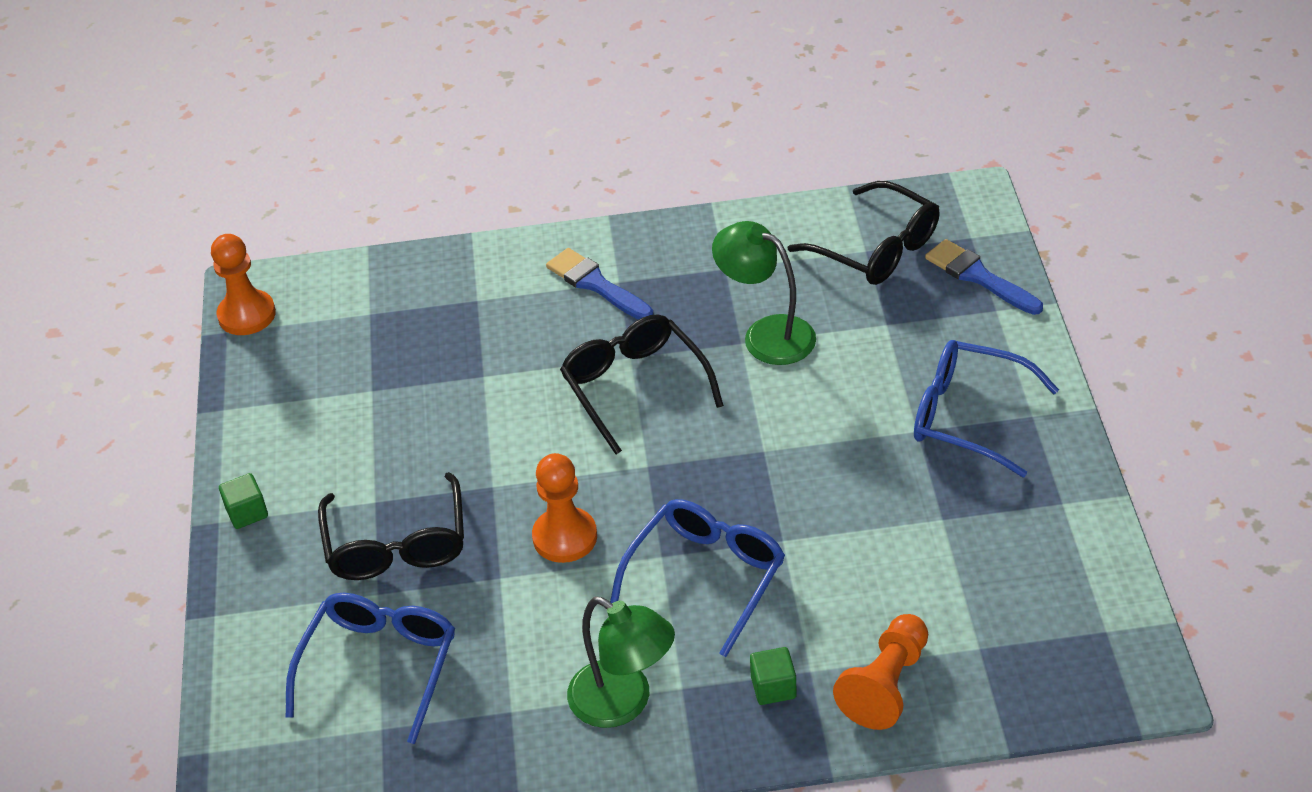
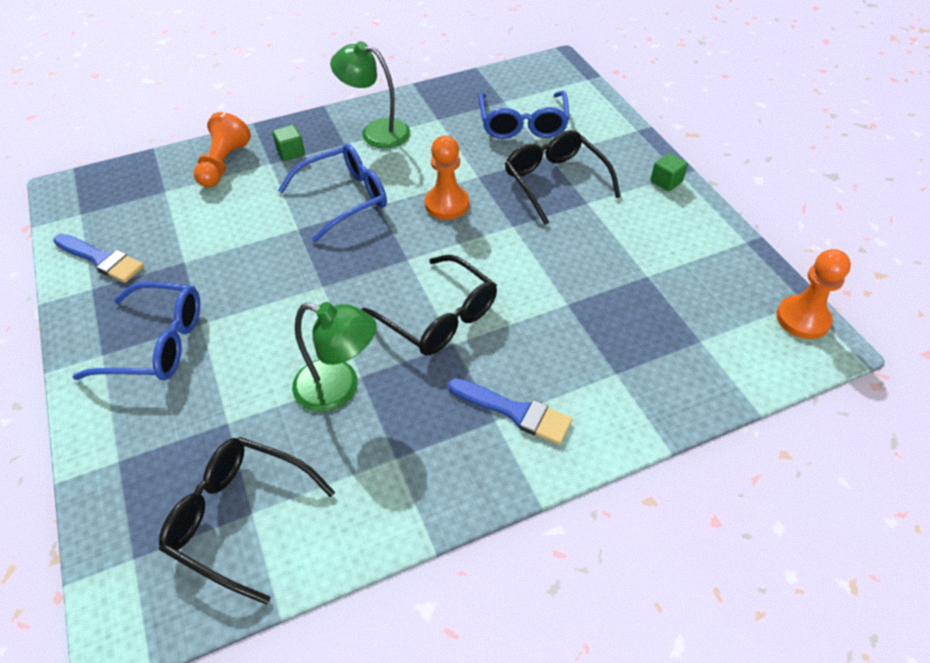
camera: 160 degrees right, 5 degrees up
blue glasses [610,499,785,657] -> blue glasses turned 135 degrees counterclockwise [278,144,387,242]
blue brush [925,239,1043,315] -> blue brush moved to [53,234,144,283]

